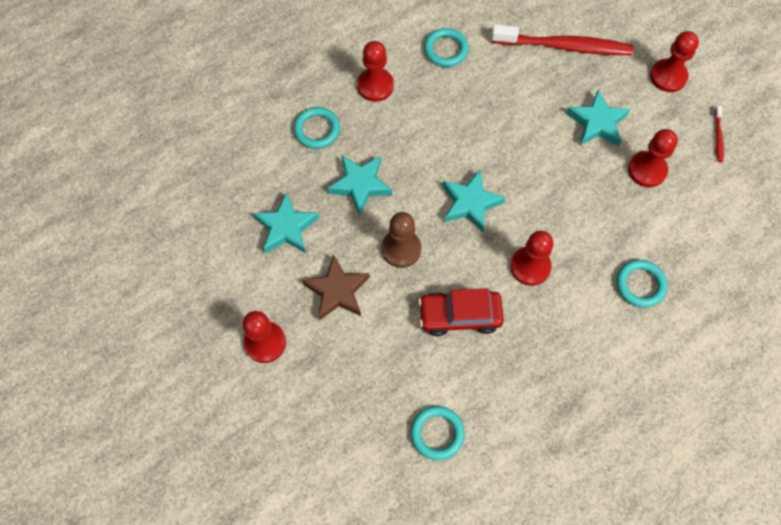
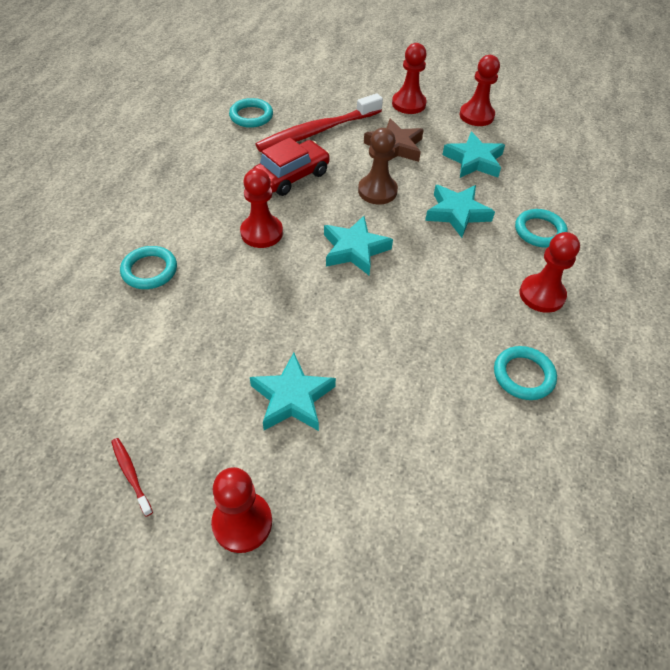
camera: 140 degrees right, 15 degrees down
red toothbrush [491,25,633,55] -> red toothbrush moved to [256,93,383,152]
red pawn [628,129,678,187] -> red pawn moved to [460,55,500,126]

